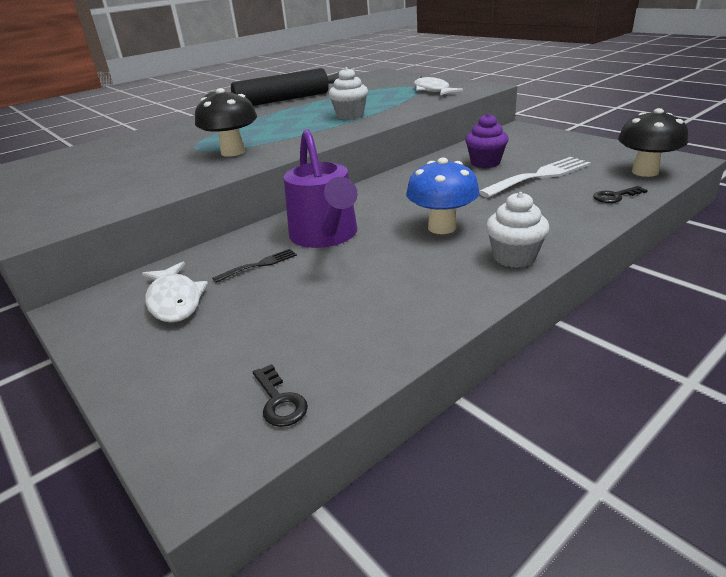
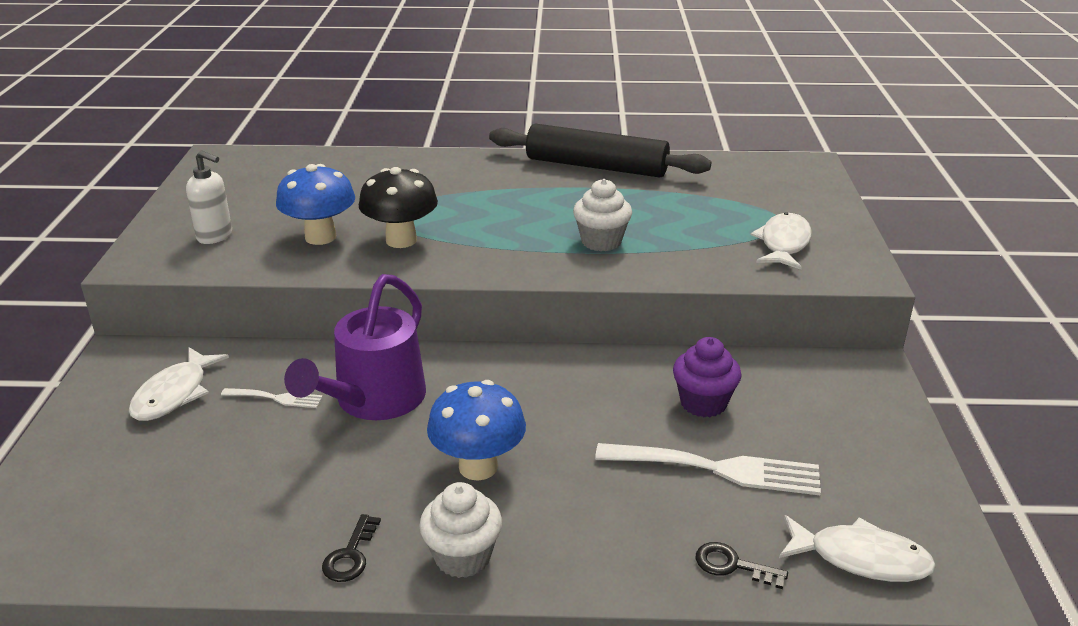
camera: 40 degrees right, 0 degrees up
black fork [212,249,297,283] -> white fork [221,388,323,408]
black key [253,364,308,427] -> black key moved to [322,514,381,582]
black mushroom [618,108,688,177] -> white fish [779,515,936,582]
none -> white soap dispenser [186,150,232,244]
none -> blue mushroom [276,164,355,245]

